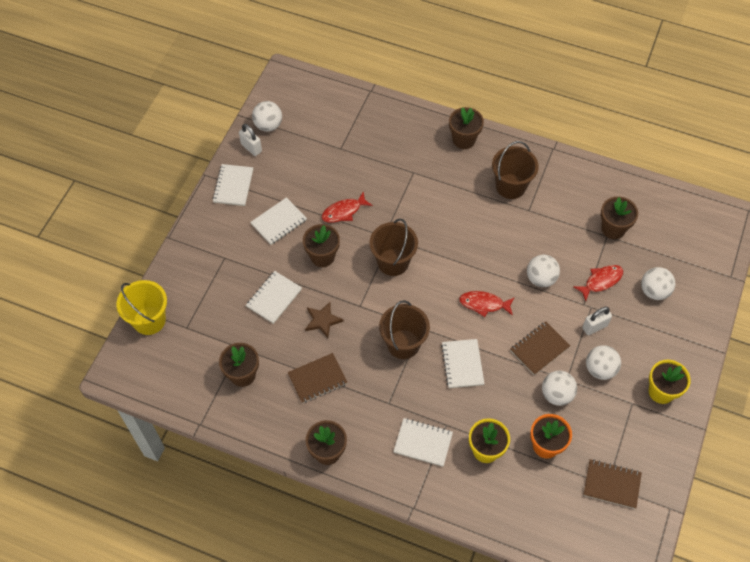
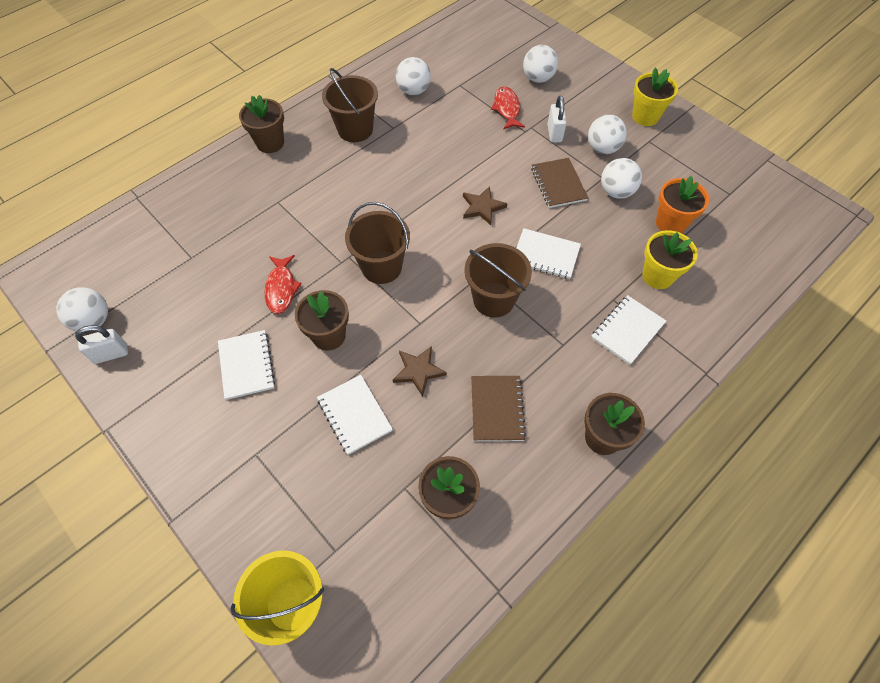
camera: 65 degrees left, 0 degrees up
white notebook [212,164,253,206] -> none
red fish [459,291,515,317] -> brown star [463,186,507,225]
white ball [527,255,560,287] -> white ball moved to [396,57,431,95]
brown notebook [583,459,642,509] -> none
brown flower pot [601,196,638,239] -> none

